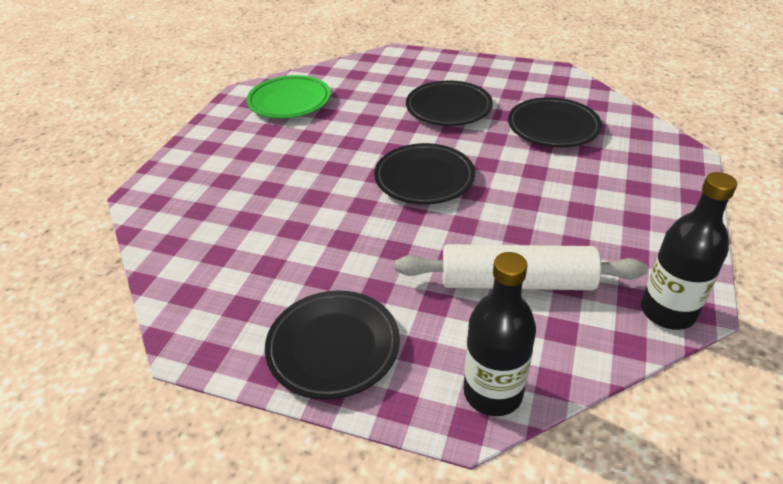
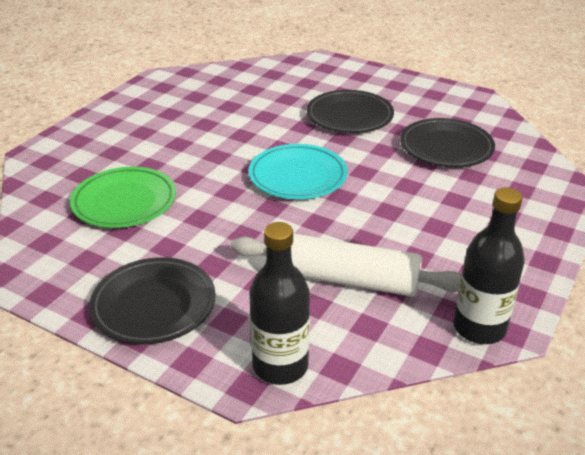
camera: 10 degrees right, 5 degrees down
green plate [246,75,331,118] -> green plate moved to [70,167,176,228]
black plate [374,143,475,204] -> turquoise plate [249,144,348,199]

